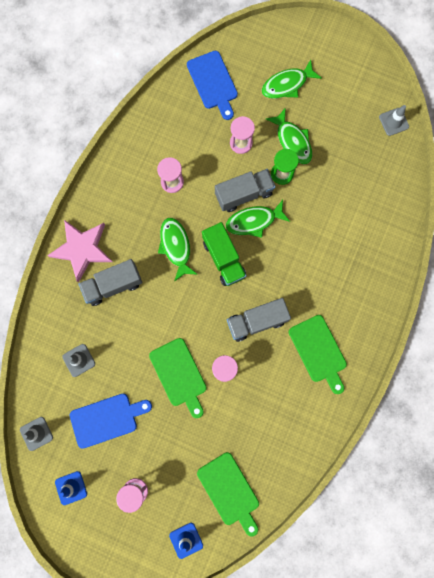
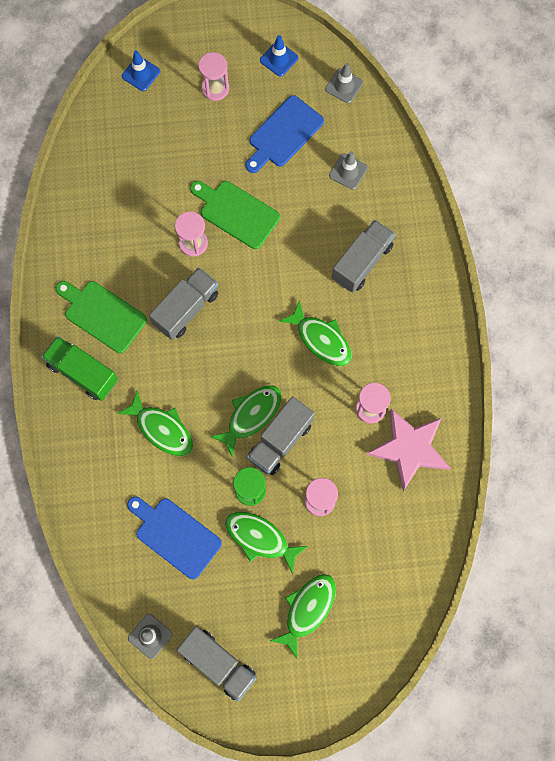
camera: 150 degrees right, 5 degrees down
pink star [47,220,113,283] -> pink star moved to [367,409,450,491]
blue cutting board [187,51,238,120] -> blue cutting board moved to [127,496,222,579]
green cutting board [197,452,259,537] -> none
green truck [202,222,246,286] -> green truck moved to [41,336,118,401]
none -> green fish [117,390,193,456]
none -> grey truck [177,627,257,701]

